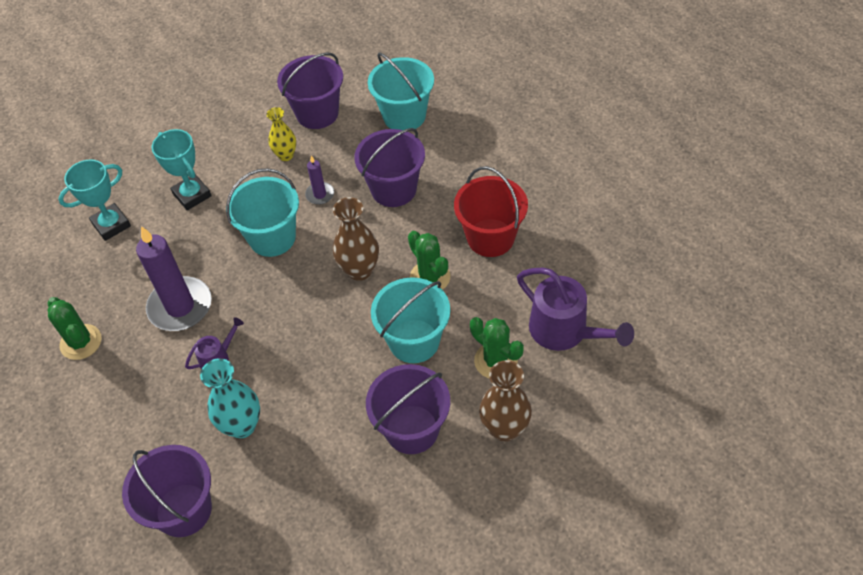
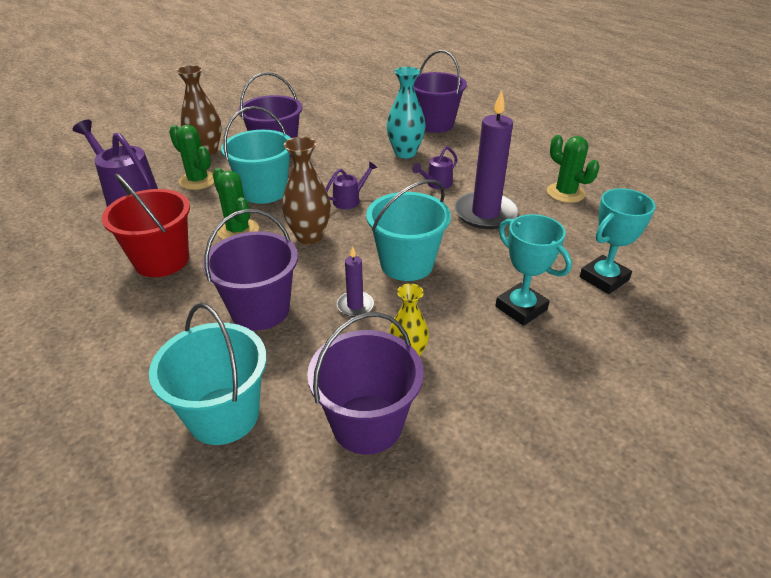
camera: 175 degrees right, 15 degrees down
none -> purple watering can [326,161,377,209]

